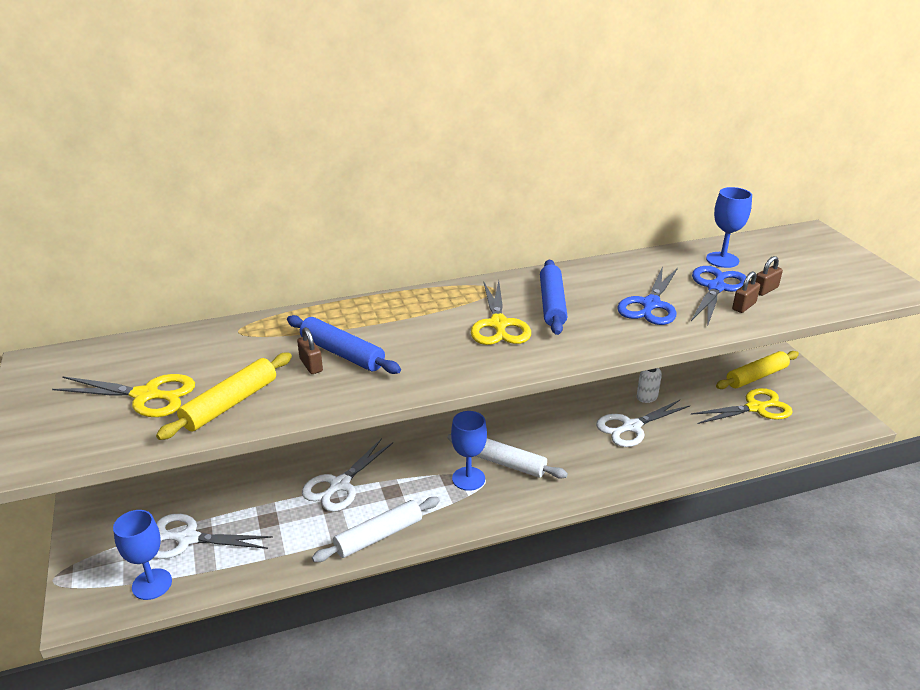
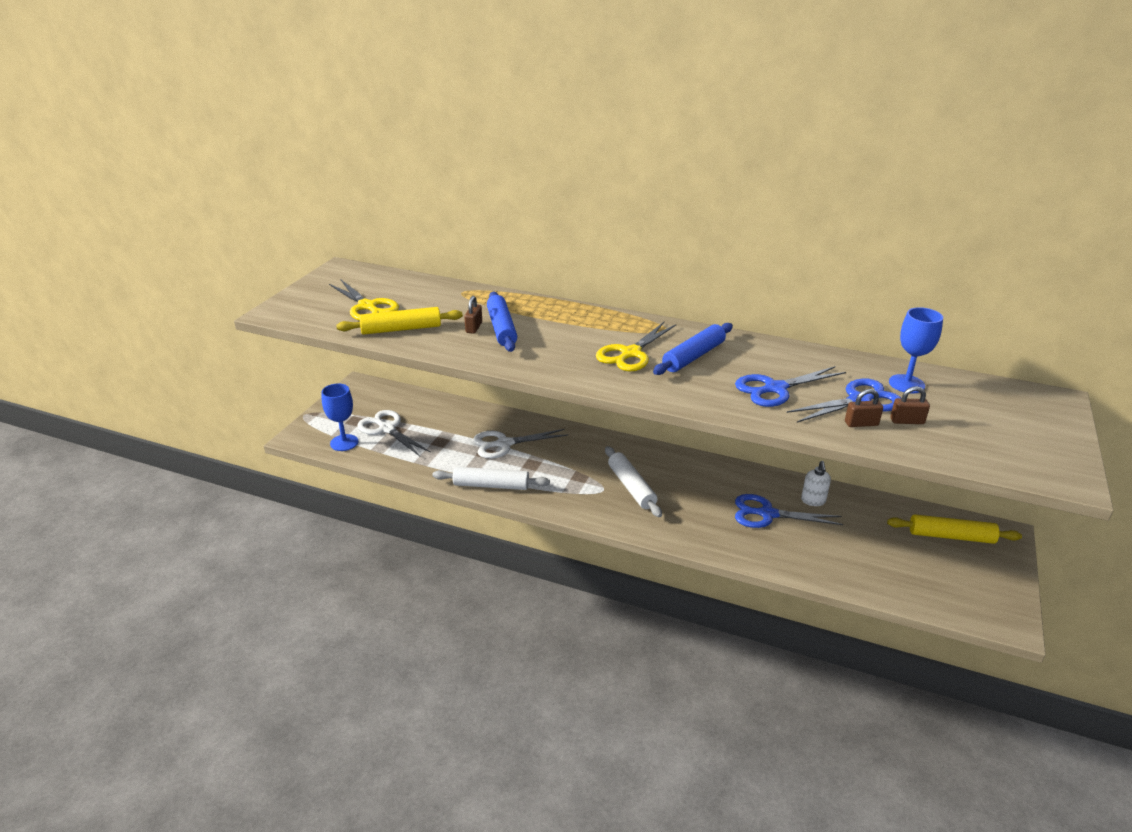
camera: 40 degrees right, 0 degrees up
blue goblet [451,411,487,491] -> none
white scissors [596,400,690,447] -> blue scissors [735,494,843,528]
yellow scissors [691,388,793,424] -> none

